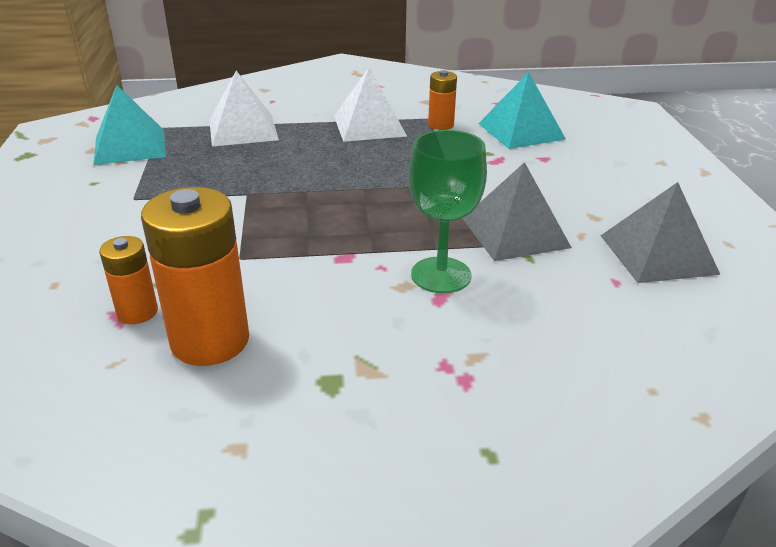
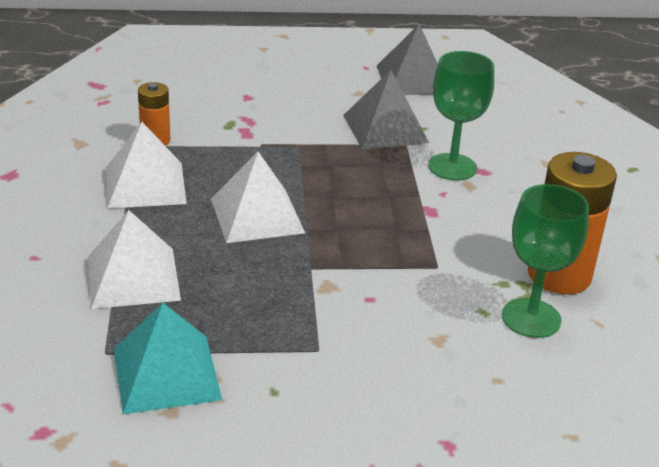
camera: 90 degrees left, 0 degrees up
orange battery [99,236,158,324] -> green goblet [502,184,589,338]
turquoise pyramid [478,72,566,149] -> none
none -> white pyramid [211,152,305,243]

